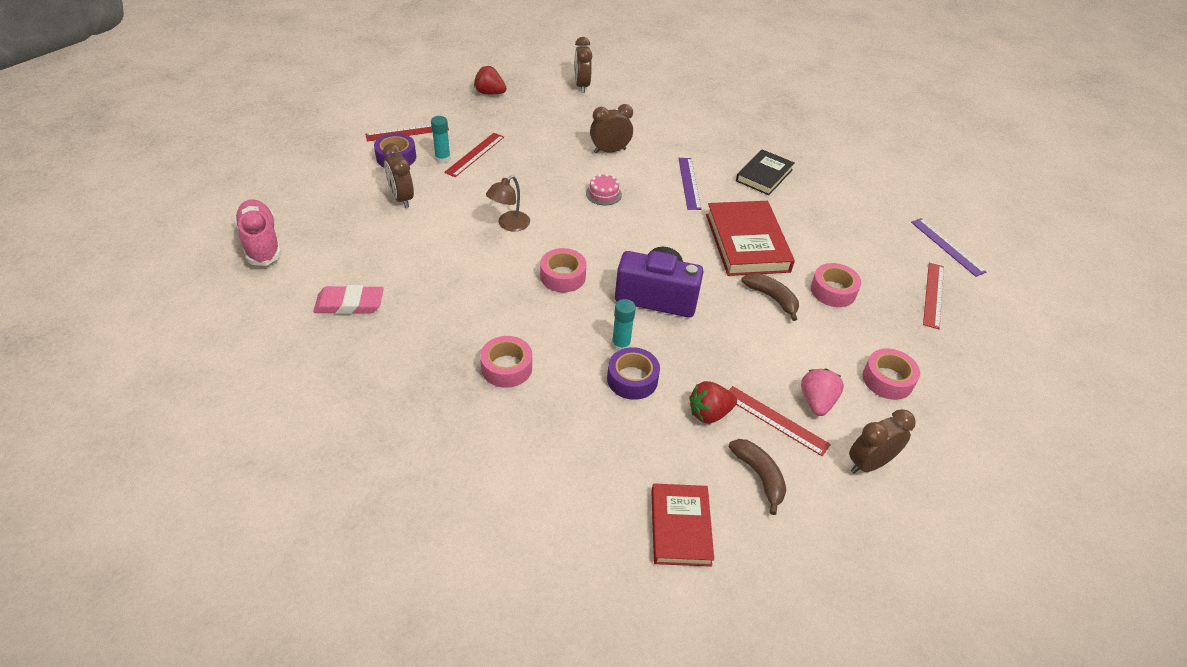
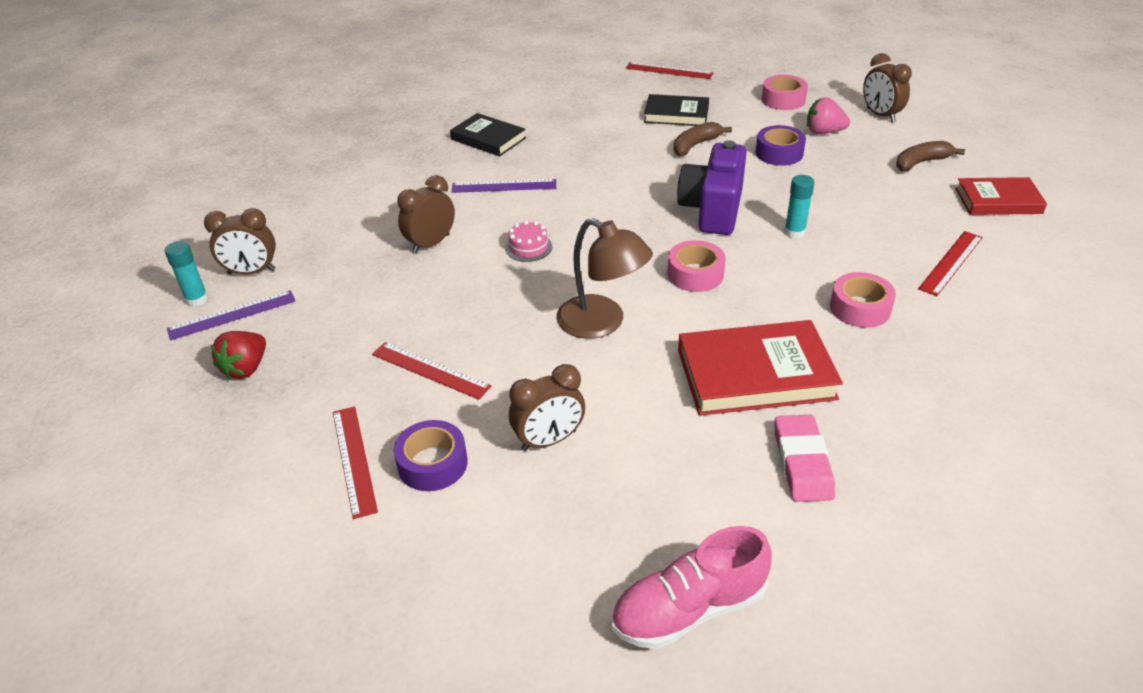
camera: 85 degrees left, 5 degrees down
turquoise glue stick [431,116,451,164] -> turquoise glue stick moved to [165,241,208,307]
brown lamp [486,176,530,232] -> brown lamp [557,218,653,339], size x1.52
brown clock [590,104,633,154] -> brown clock turned 60 degrees clockwise [397,175,455,254]
purple tape [607,347,660,400] -> purple tape moved to [756,125,806,166]
red strawberry [689,381,737,424] -> none
red book [706,201,795,276] -> red book moved to [678,320,843,416]
red ruler [729,386,831,456] -> red ruler moved to [918,231,983,296]
pink tape [811,263,861,307] -> black book [644,94,709,126]
purple ruler [911,218,986,277] -> purple ruler moved to [167,290,295,340]

